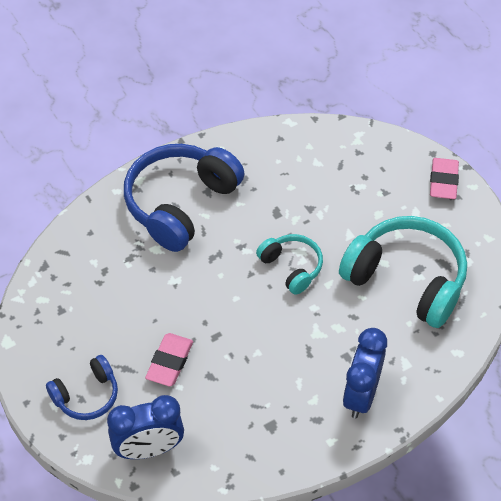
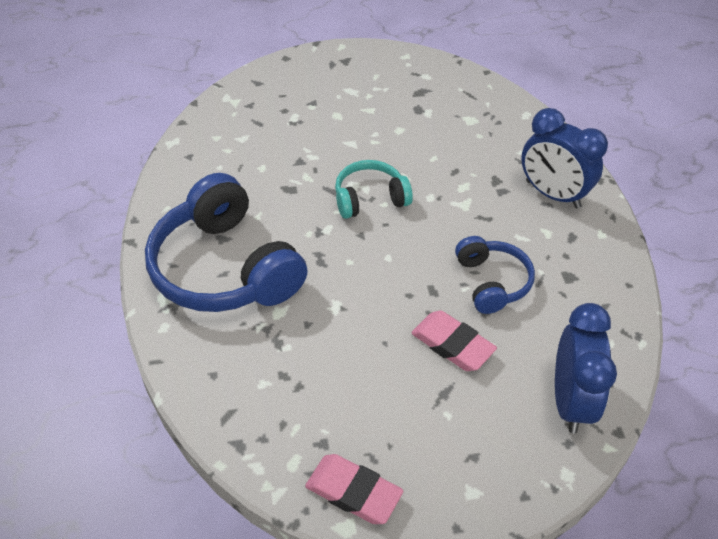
camera: 70 degrees left, 5 degrees down
blue headphones [46,355,118,420] -> blue headphones moved to [455,236,535,314]
turquoise headphones [339,216,467,328] -> none
pink eraser [430,158,459,199] -> pink eraser moved to [305,454,403,524]

